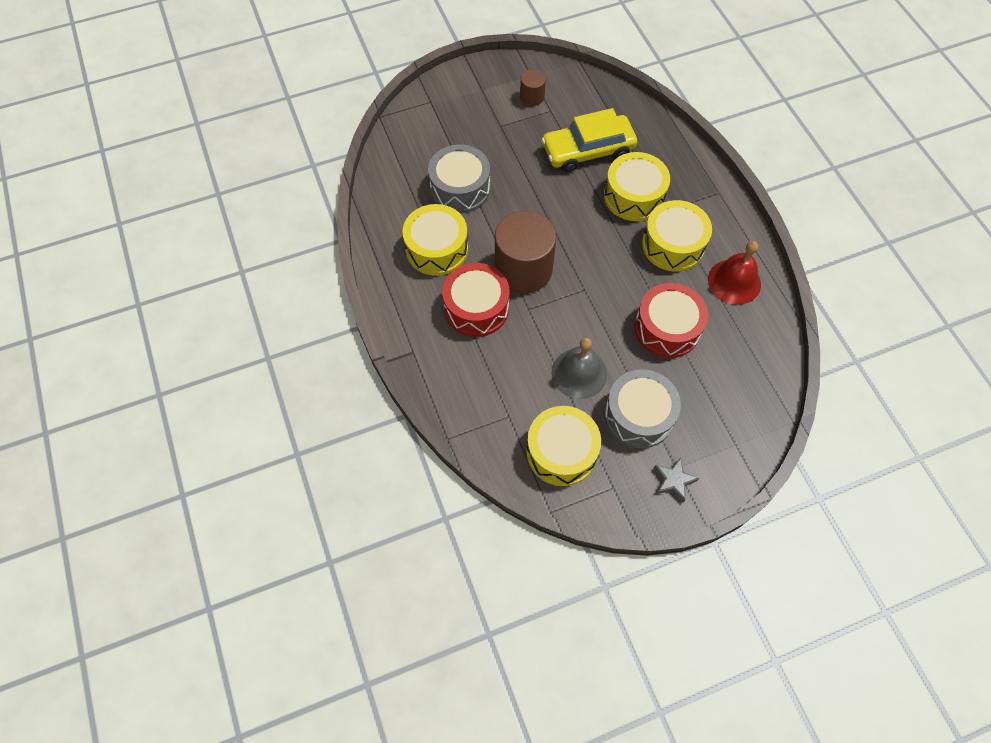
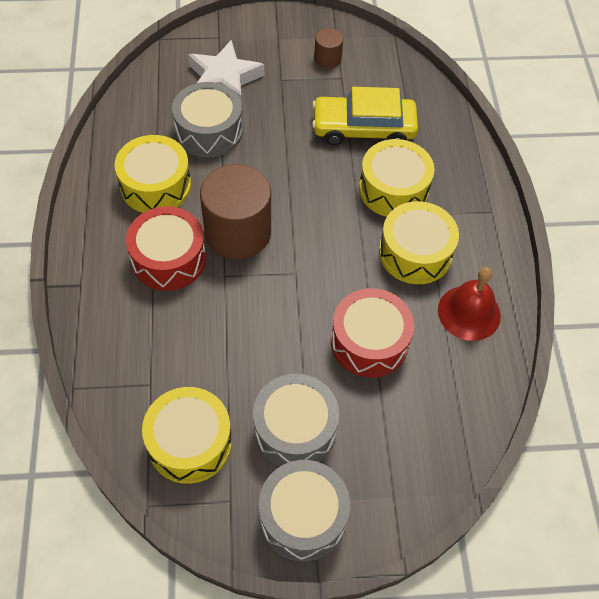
camera: 15 degrees right, 5 degrees down
grey bell [551,338,607,399] -> none
grey star [654,457,699,503] -> grey drum [259,460,350,561]
none -> white star [188,40,264,104]

